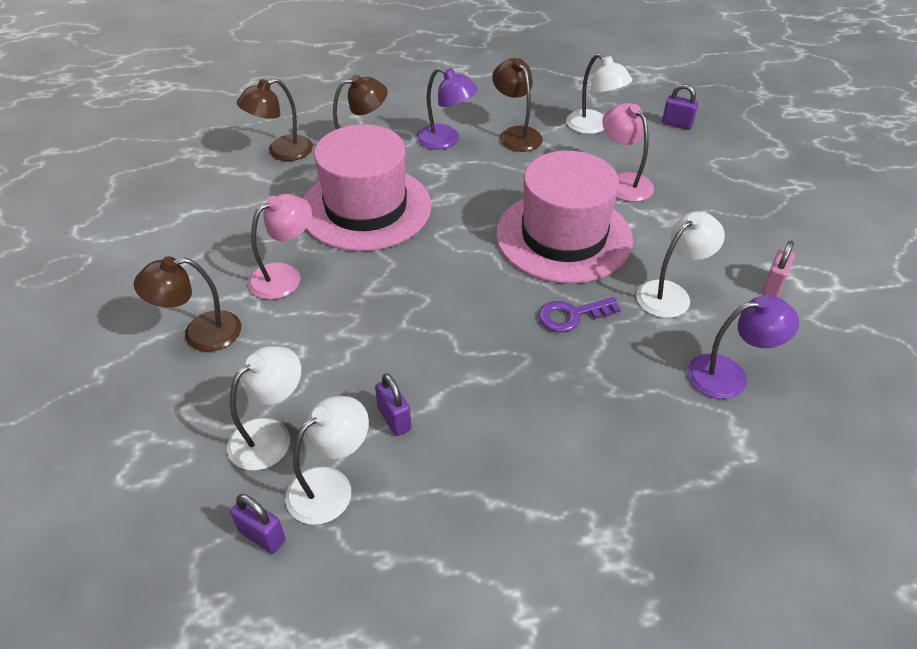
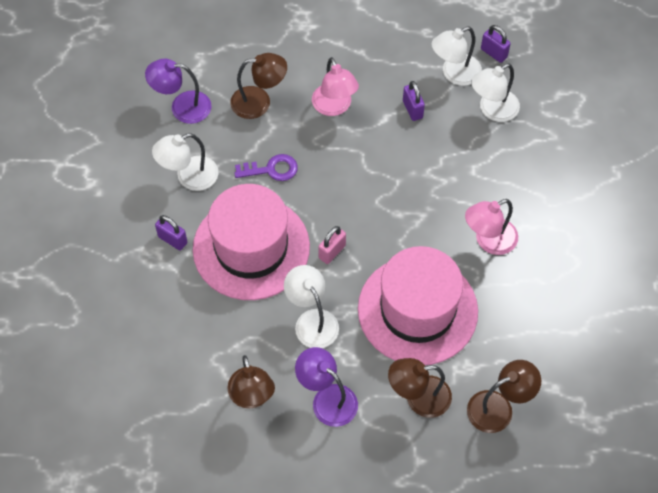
camera: 170 degrees left, 15 degrees up
brown lamp [134,256,241,352] -> brown lamp moved to [230,53,287,119]
white lamp [566,53,632,134] -> white lamp moved to [284,265,339,348]
pink lamp [602,103,654,202] -> pink lamp moved to [312,57,359,116]
purple padlock [662,84,698,130] -> purple padlock moved to [155,215,187,250]
pink padlock [762,241,795,297] -> pink padlock moved to [318,226,346,264]

